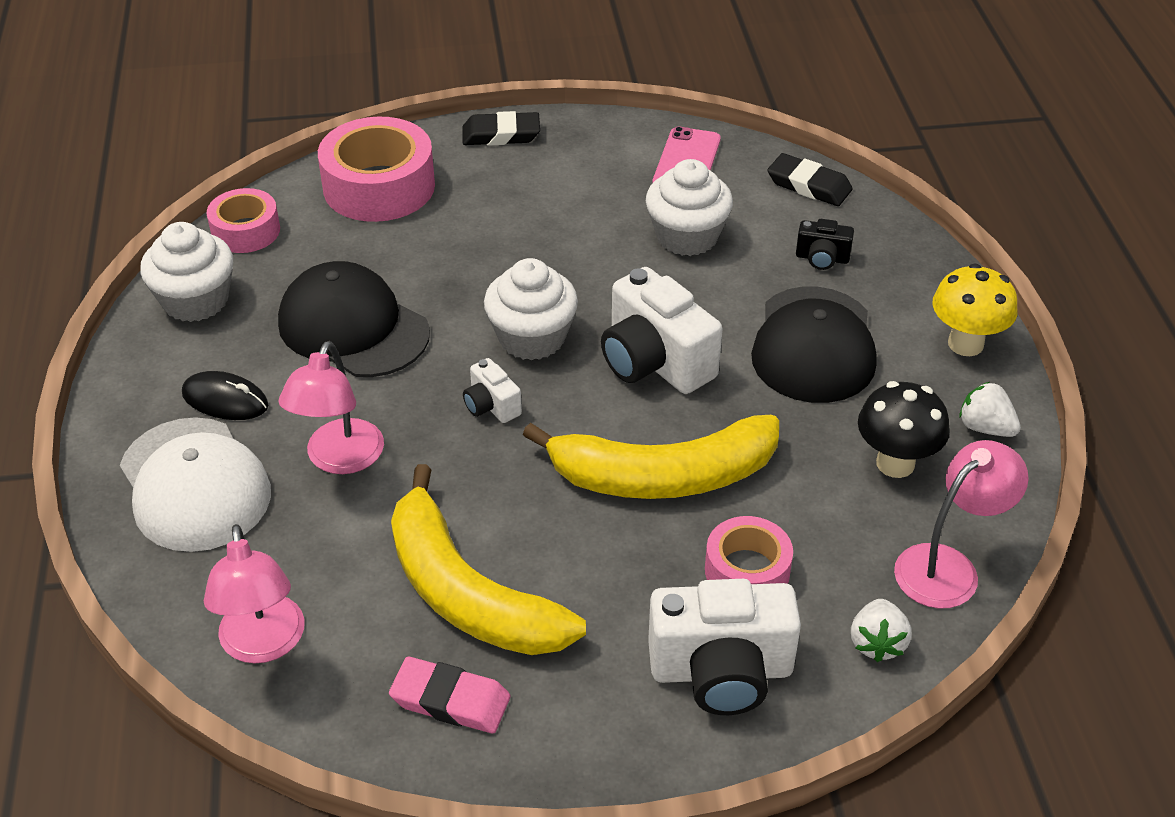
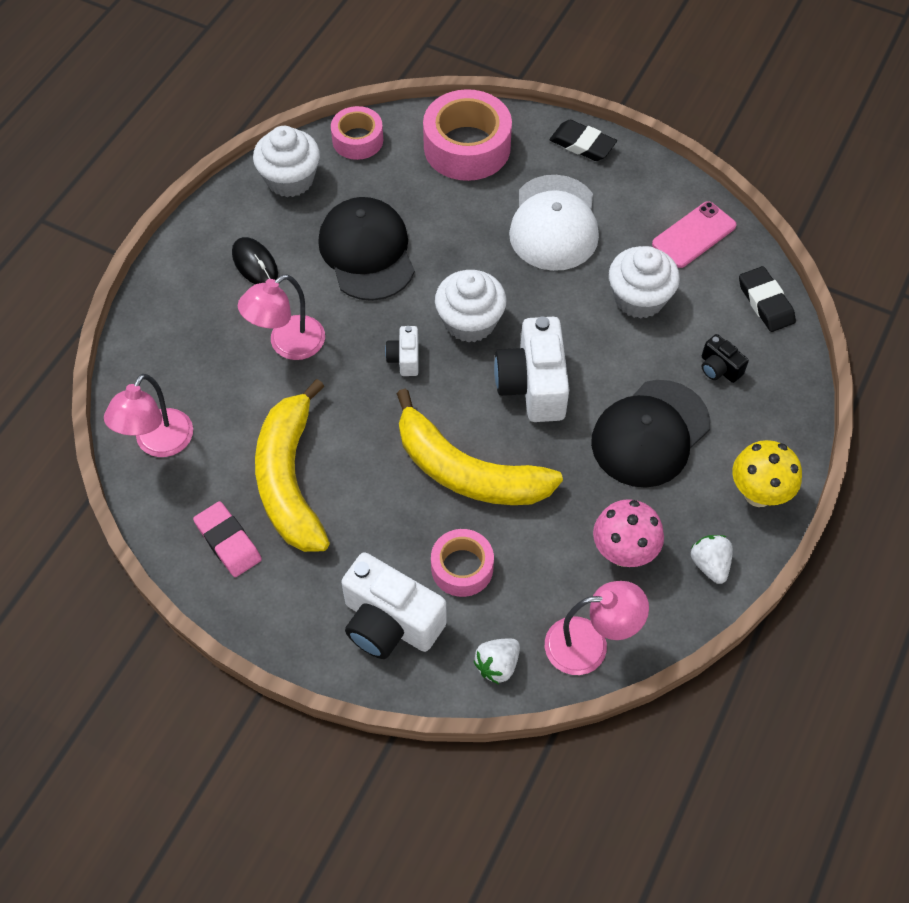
camera: 35 degrees right, 15 degrees up
white cap [120,417,271,552] -> white cap moved to [509,175,599,271]
black mushroom [858,381,950,478] -> pink mushroom [593,499,664,567]

